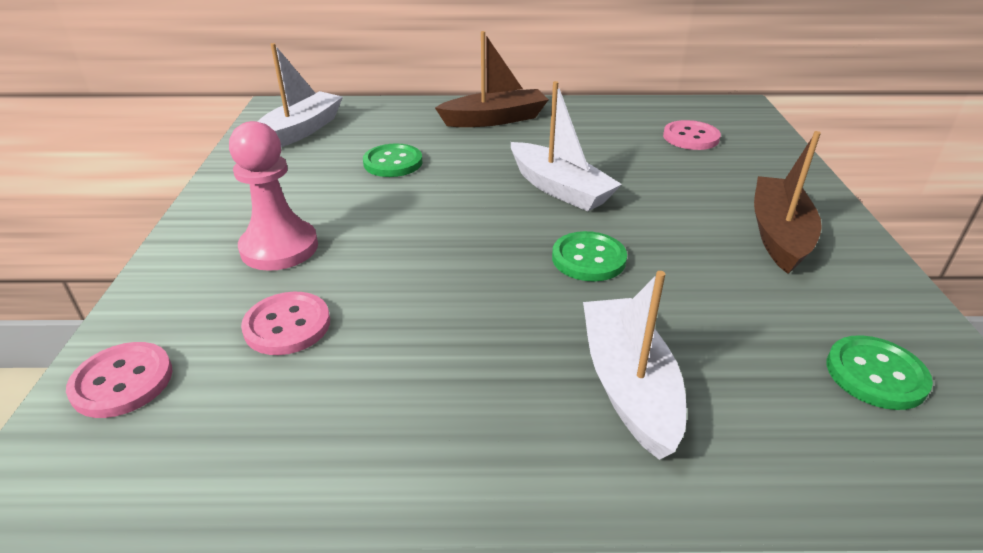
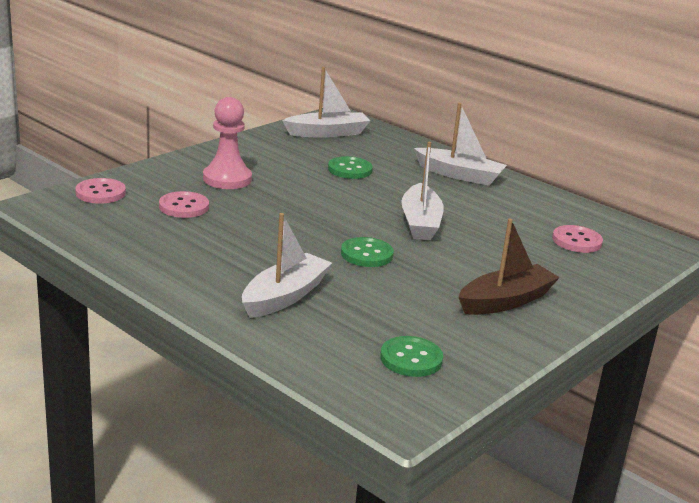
camera: 40 degrees right, 10 degrees down
brown boat [435,31,549,127] -> white boat [414,103,507,186]

